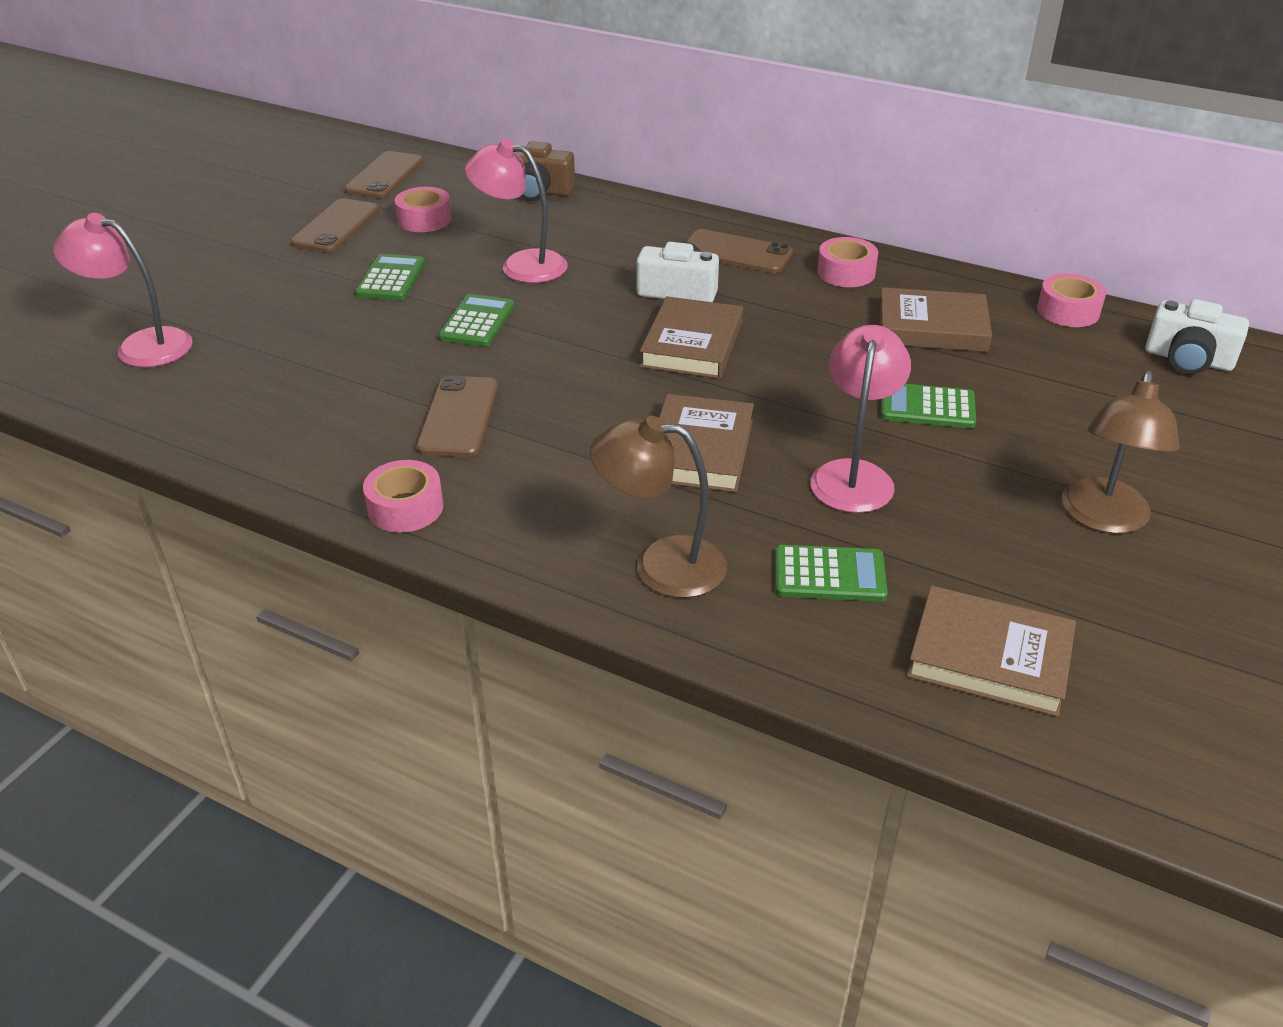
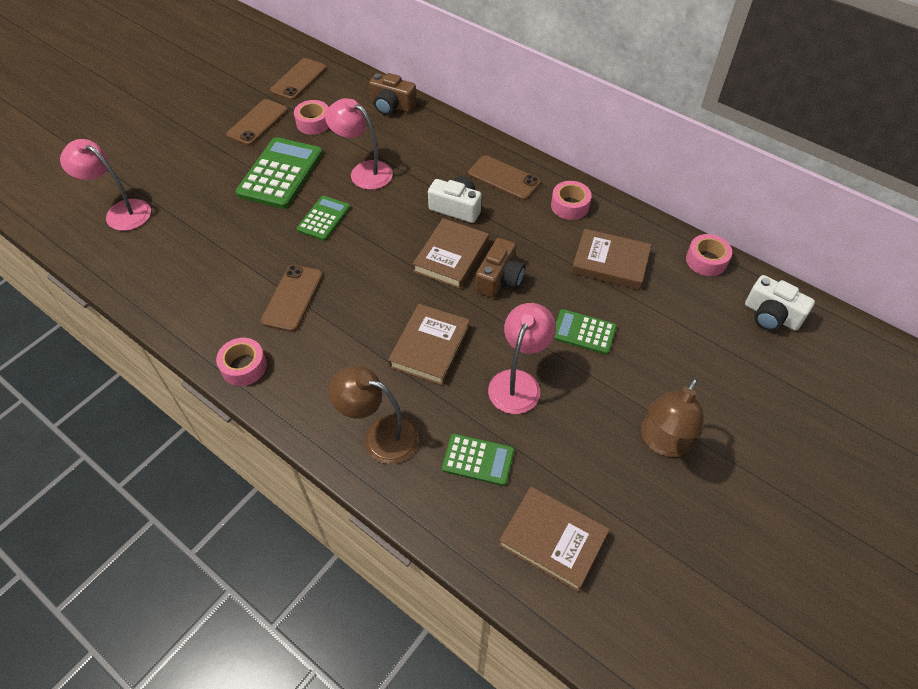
camera: 10 degrees right, 15 degrees up
green calculator [355,254,425,300] -> green calculator [235,137,323,209], size x1.75
none -> brown camera [475,238,525,298]

